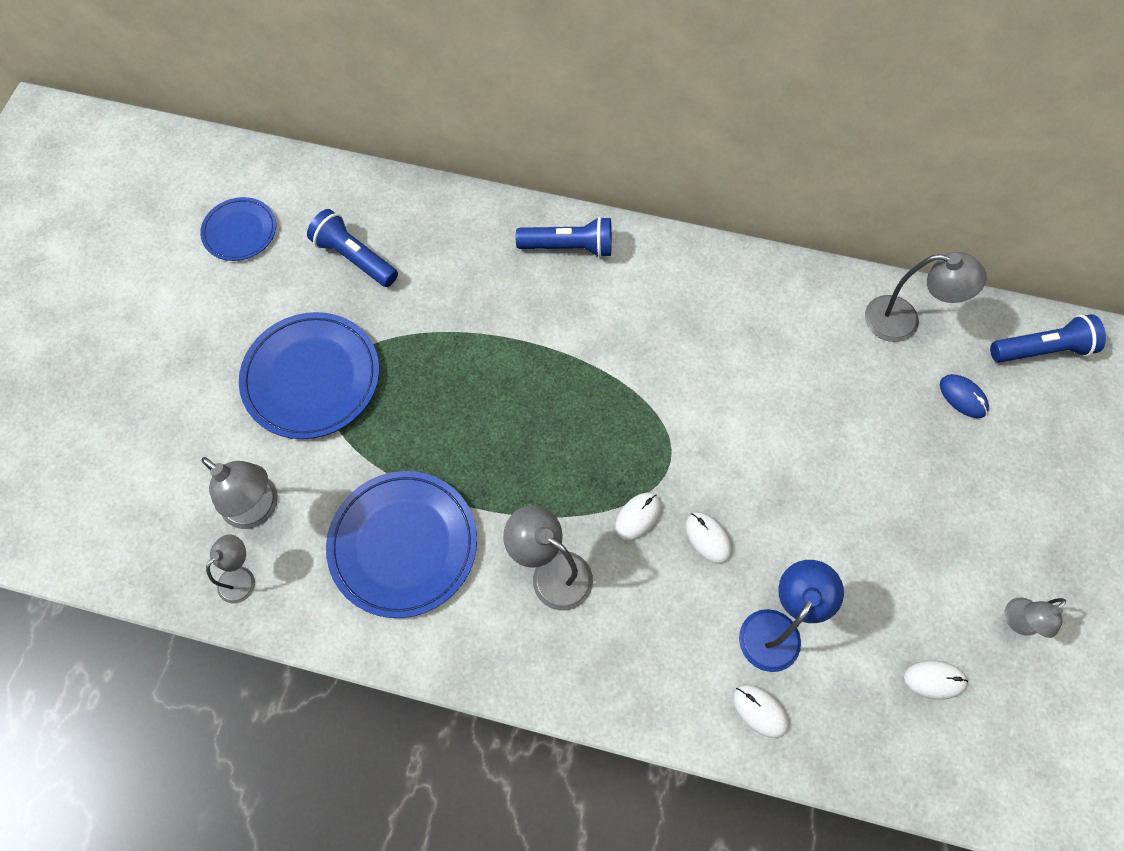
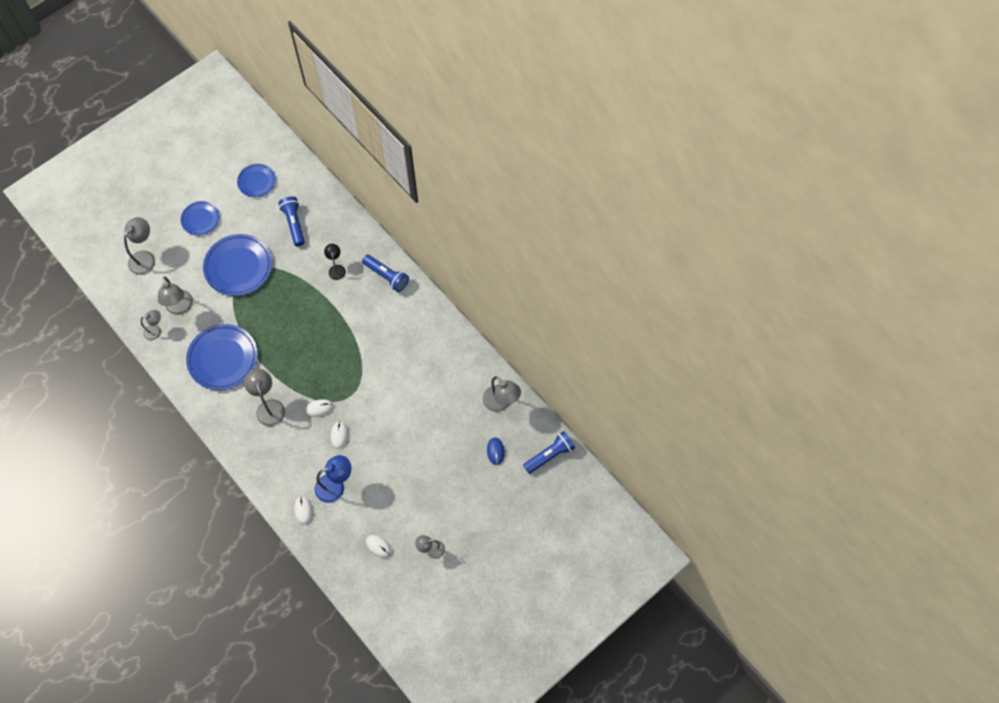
camera: 35 degrees right, 0 degrees up
blue flashlight [990,314,1106,363] -> blue flashlight turned 60 degrees counterclockwise [523,431,575,474]
none -> grey lamp [124,217,155,275]
none -> blue plate [181,201,220,236]
none -> black lamp [324,244,346,280]

